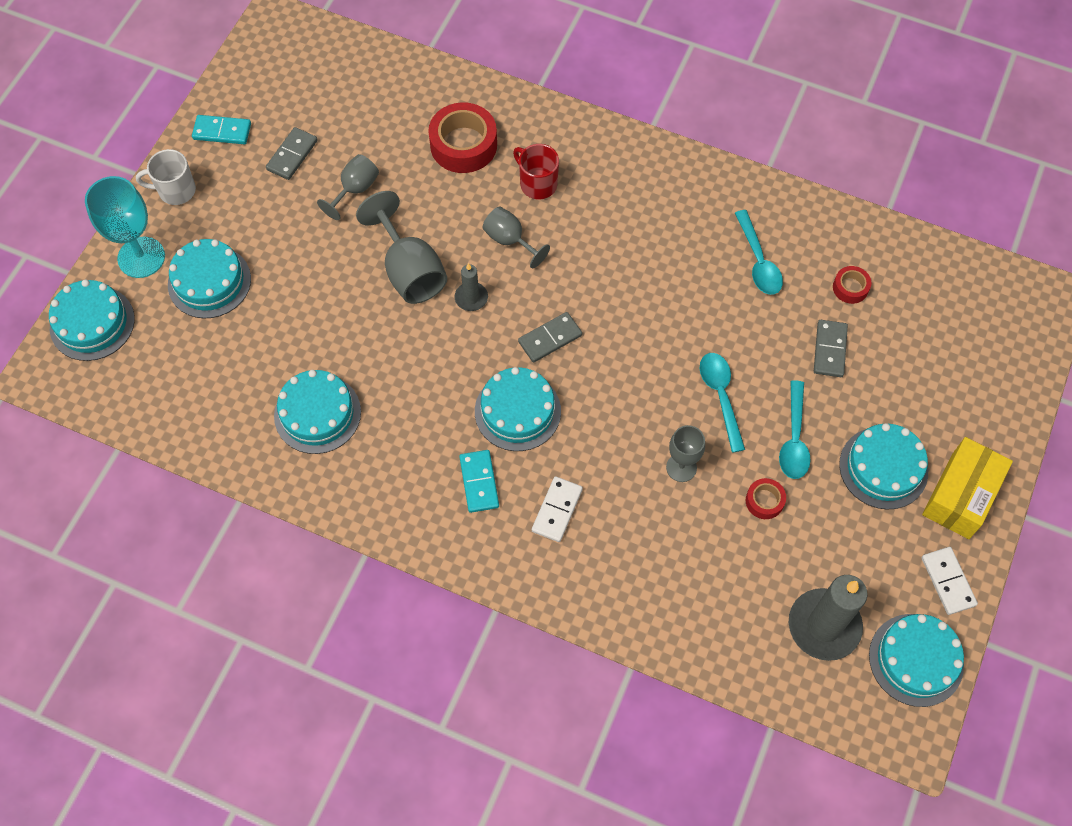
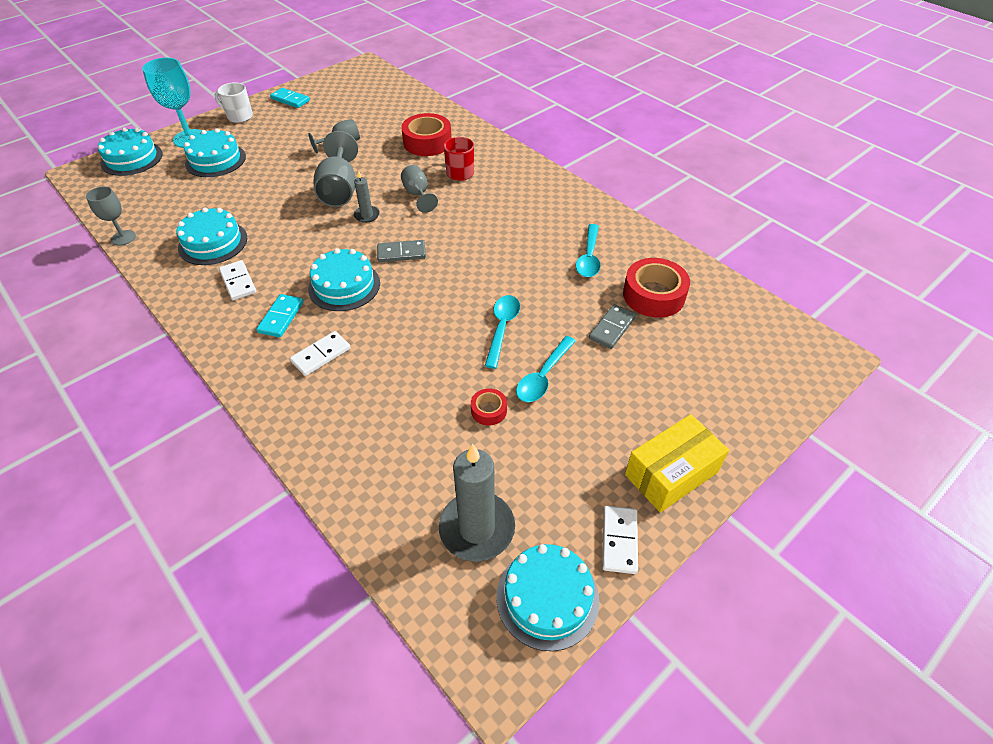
camera: 25 degrees right, 15 degrees down
grey domino [266,127,318,180] -> none
grey goblet [666,425,705,482] -> grey goblet moved to [86,186,136,246]
red tape [833,266,871,304] -> red tape [623,258,690,318], size x1.98
turquoise cake [839,423,928,510] -> none
none -> white domino [219,260,256,300]

